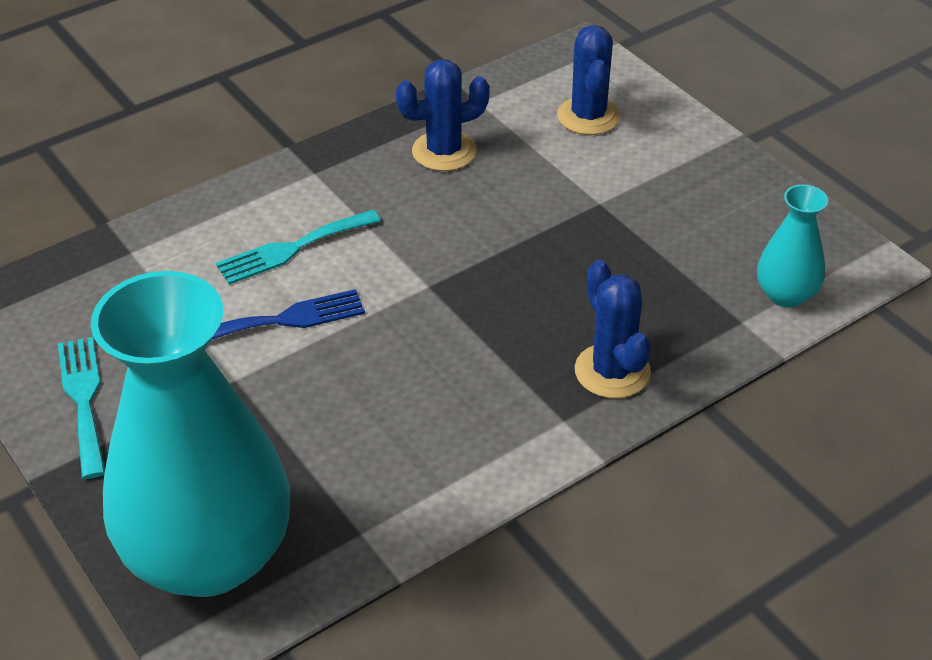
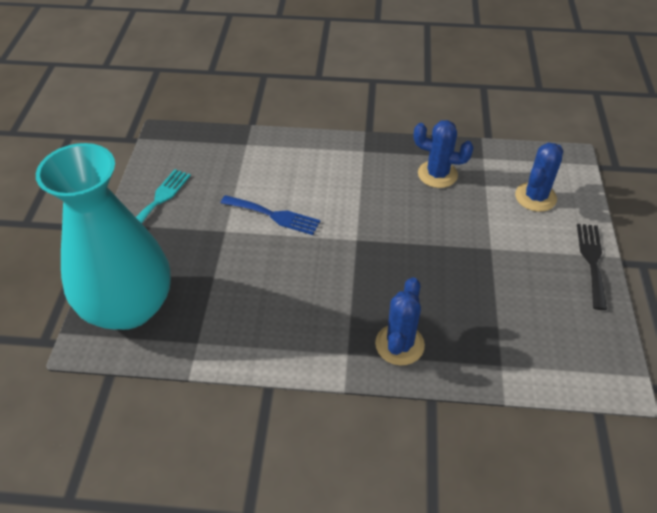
camera: 40 degrees right, 5 degrees up
turquoise fork [216,210,381,285] -> none
turquoise vase [757,184,828,307] -> none
none -> black fork [577,224,607,310]

